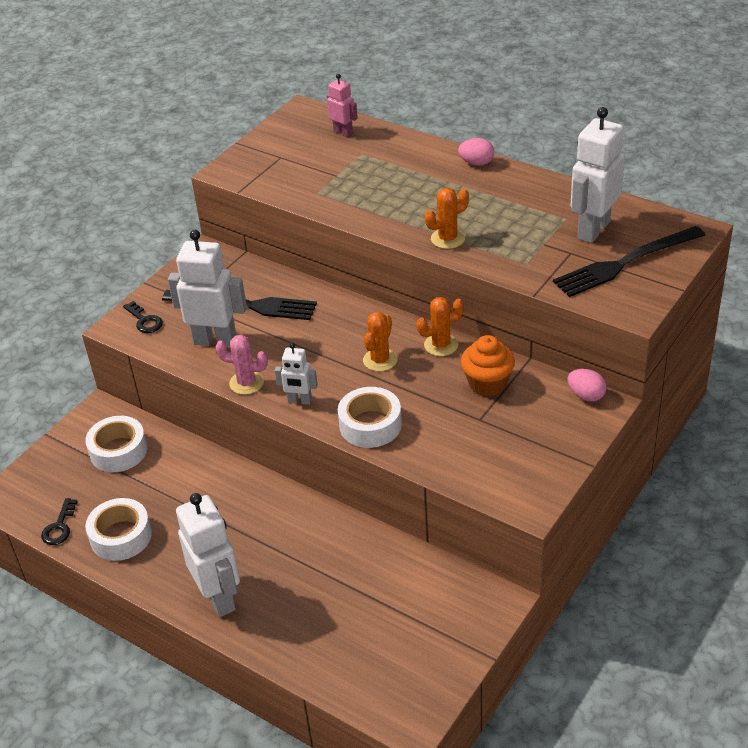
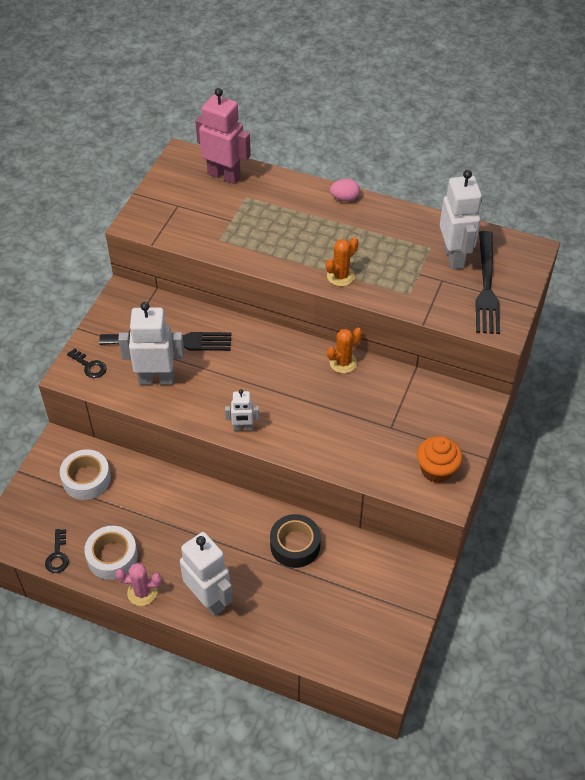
camera: 15 degrees left, 10 degrees up
pink cactus [215,335,268,395] -> pink cactus moved to [115,563,162,606]
pink robot [327,74,358,137] -> pink robot [195,88,251,184], size x1.89
white tape [338,387,402,448] -> none
orange cactus [363,312,397,372] -> none
orange cupcake [461,335,515,397] -> orange cupcake moved to [417,436,462,483]
black fork [553,226,705,297] -> black fork turned 45 degrees counterclockwise [476,231,500,334]
pink egg [568,369,607,401] -> none
white robot [571,107,625,243] -> white robot turned 150 degrees clockwise [440,170,482,270]
none -> black tape [270,514,321,568]

